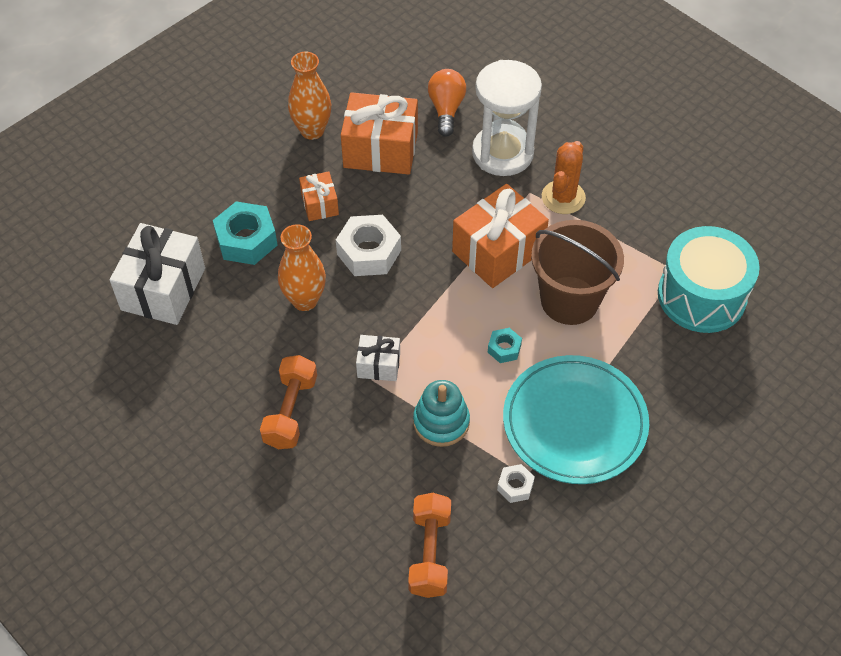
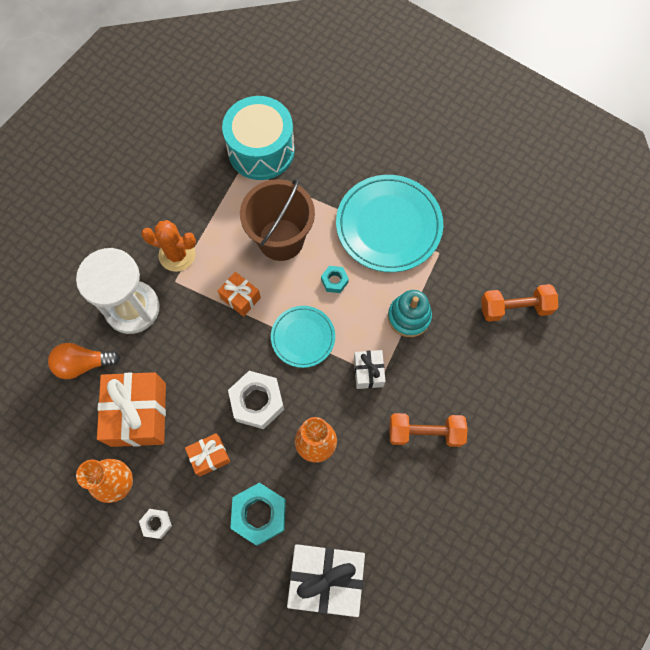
camera: 100 degrees left, 15 degrees up
orange gift [452,184,549,288] -> orange gift [218,272,261,317], size x0.52
white nut [497,464,535,503] -> white nut moved to [139,509,172,539]
none -> turquoise plate [271,306,335,368]

